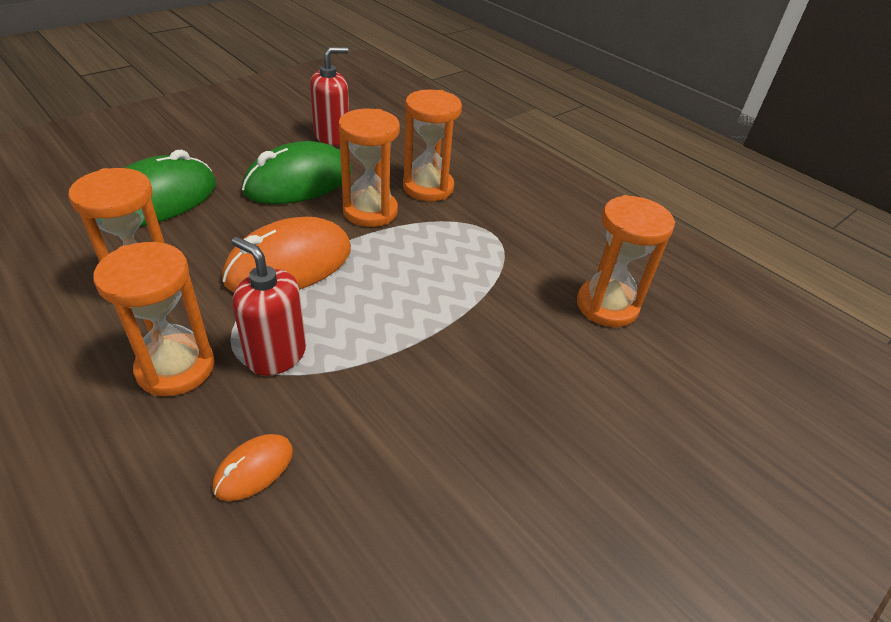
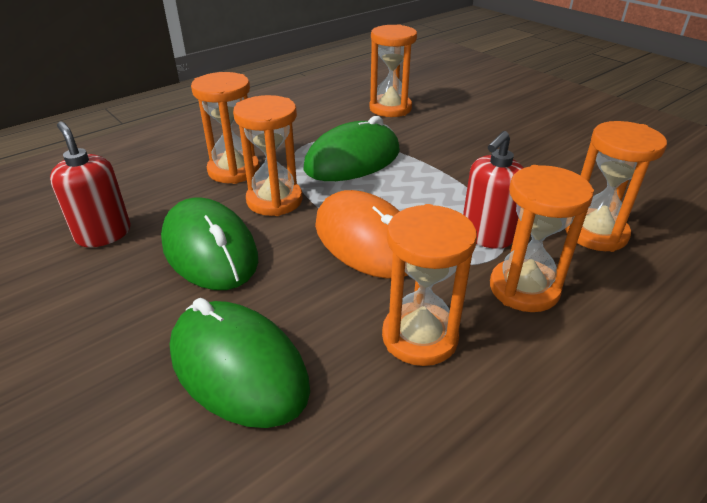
camera: 85 degrees left, 5 degrees down
orange mouse [213,434,293,501] -> orange hourglass [565,121,667,252]
none -> green mouse [304,116,400,181]

